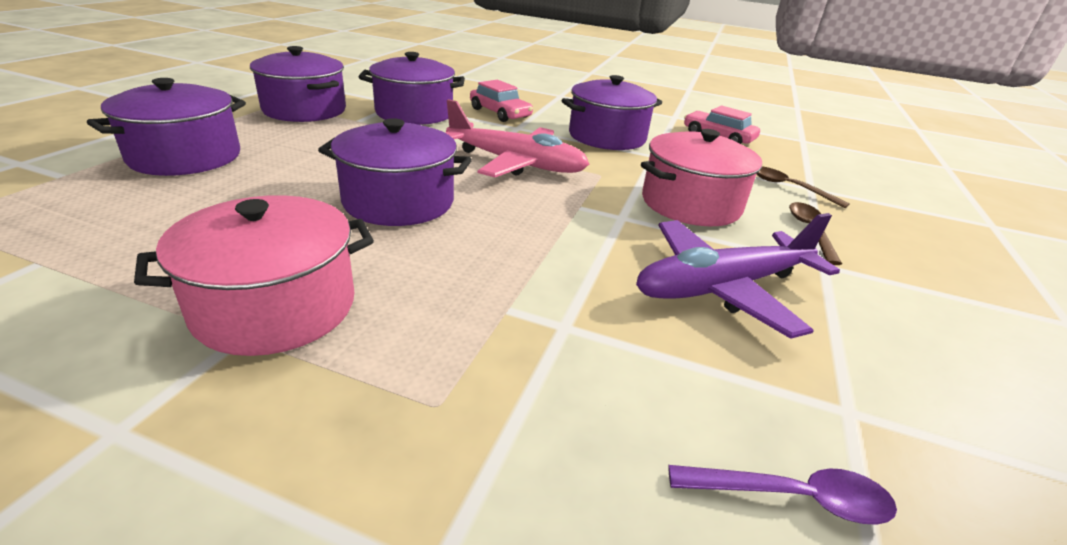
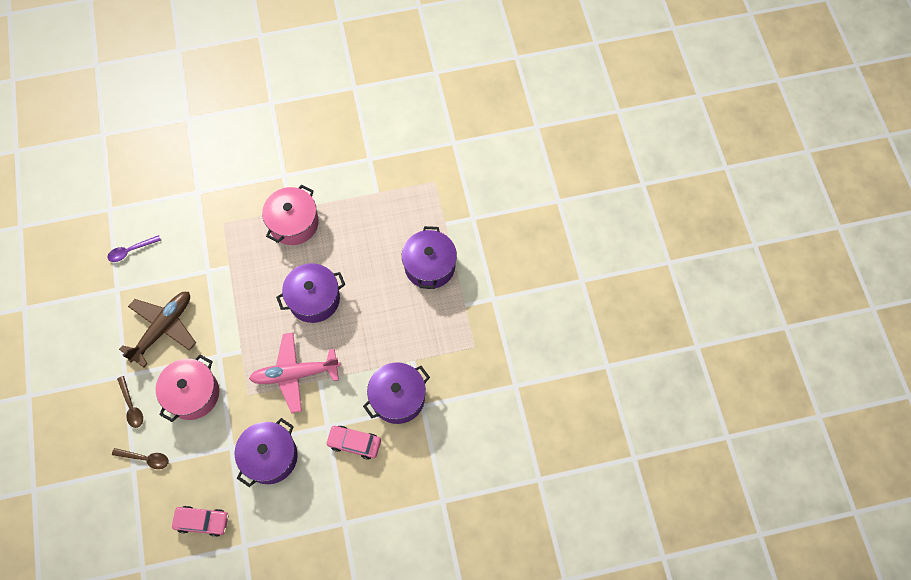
camera: 150 degrees right, 35 degrees up
purple pot [250,46,346,122] -> none
purple plane [636,213,840,339] -> brown plane [119,292,196,367]

